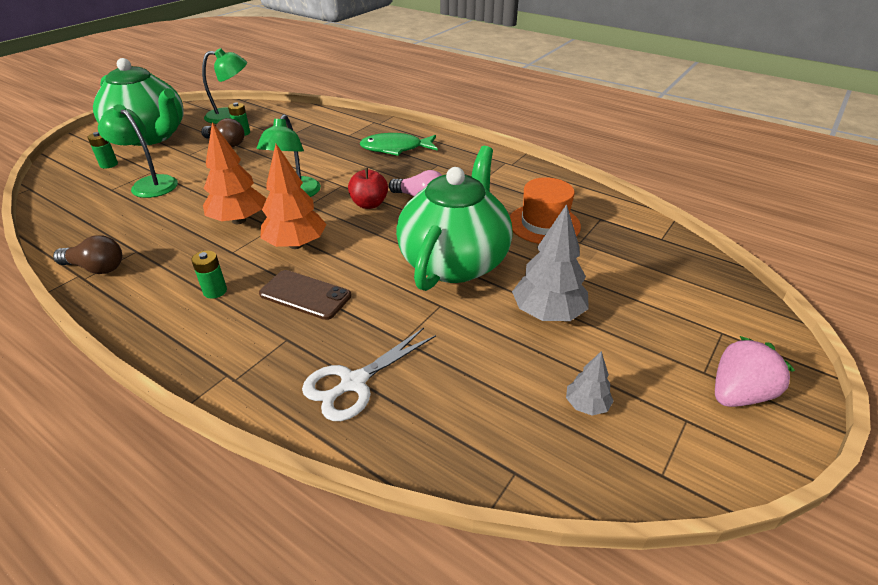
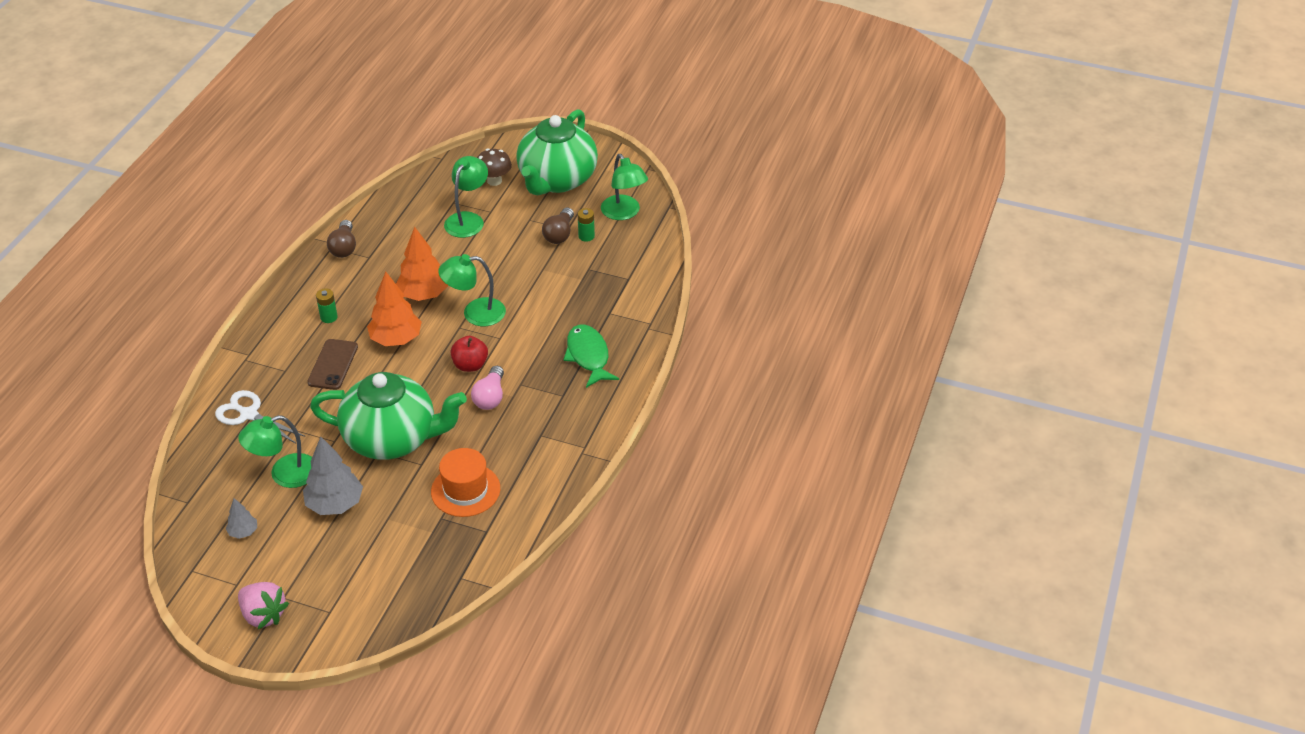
camera: 75 degrees right, 5 degrees up
green battery [88,132,118,169] -> brown mushroom [477,148,512,186]
none -> green lamp [238,415,312,488]

